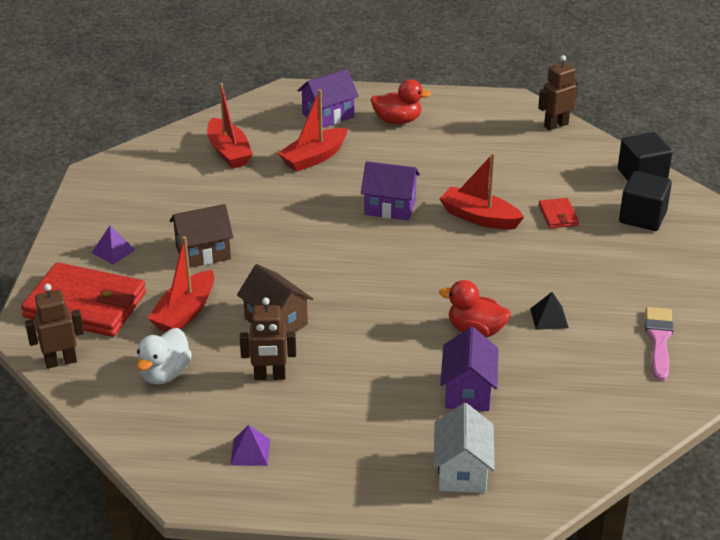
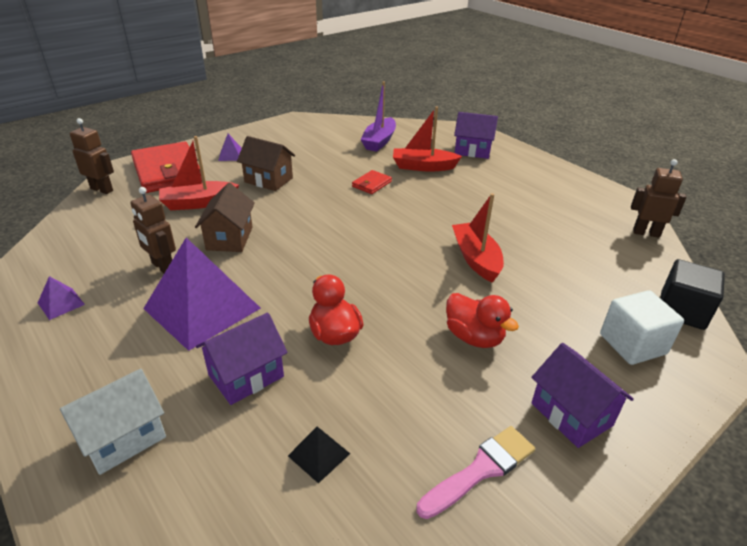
camera: 45 degrees right, 0 degrees up
white duck [136,328,192,384] -> none
red boat [207,83,253,169] -> purple boat [360,81,396,152]
purple house [361,161,420,220] -> purple house moved to [531,343,634,448]
red duck [371,79,432,124] -> red duck moved to [446,293,519,348]
black pyramid [530,292,569,330] -> black pyramid moved to [288,427,350,483]
red wallet [539,198,579,228] -> red wallet moved to [352,170,392,194]
black cube [619,171,672,231] -> white cube [600,290,684,365]
none -> purple pyramid [143,238,261,351]

